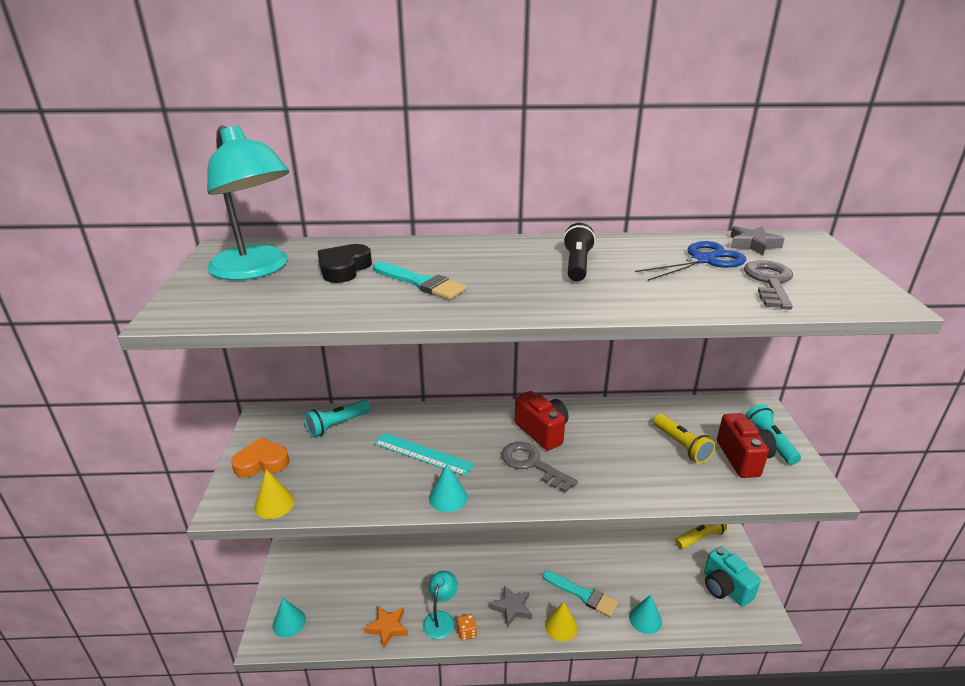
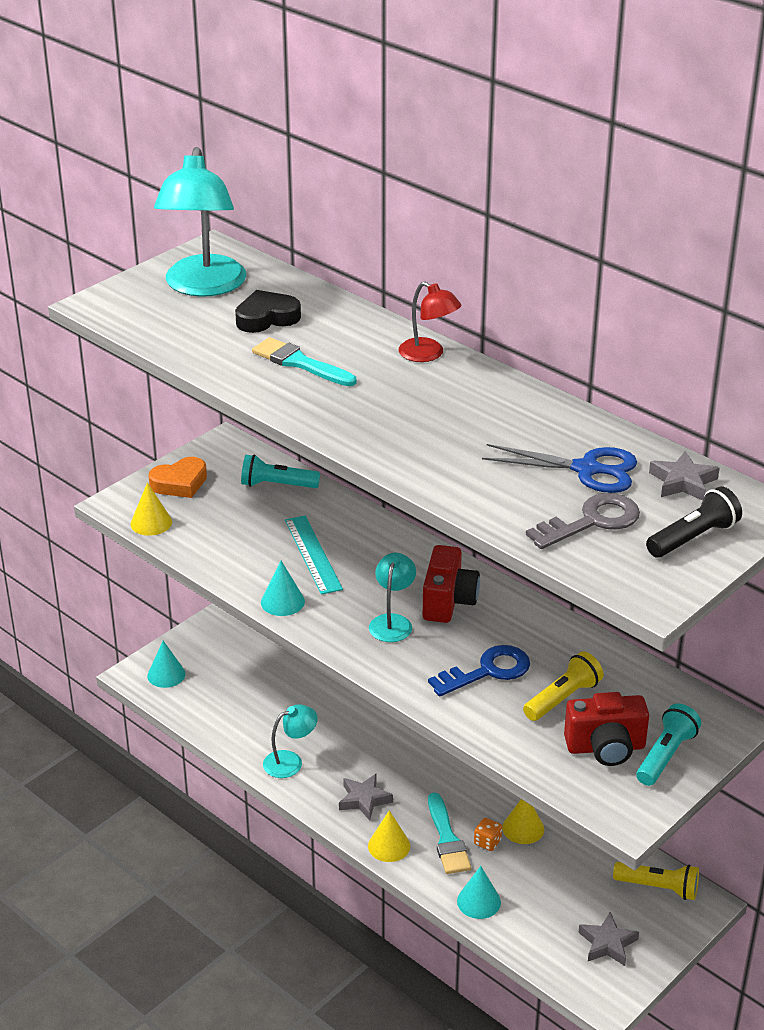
camera: 45 degrees right, 5 degrees up
orange heart [231,438,289,478] -> orange heart turned 120 degrees clockwise [148,457,207,498]
orange star [364,606,408,649] -> none
turquoise brush [373,262,466,300] -> turquoise brush turned 135 degrees clockwise [252,337,356,386]
orange dice [457,614,477,641] -> orange dice moved to [474,818,502,851]
grey key [501,442,578,493] -> turquoise lamp [369,553,416,642]
black flashlight [563,223,596,282] -> black flashlight moved to [646,486,742,558]
yellow flashlight [653,414,715,464] -> yellow flashlight turned 150 degrees counterclockwise [523,651,604,721]
turquoise camera [704,546,761,607] -> grey star [578,912,639,966]
red camera [717,413,777,478] -> red camera turned 45 degrees clockwise [564,692,649,766]
none -> red lamp [399,282,462,362]
none -> blue key [428,645,530,697]
none -> yellow cone [502,799,544,844]

